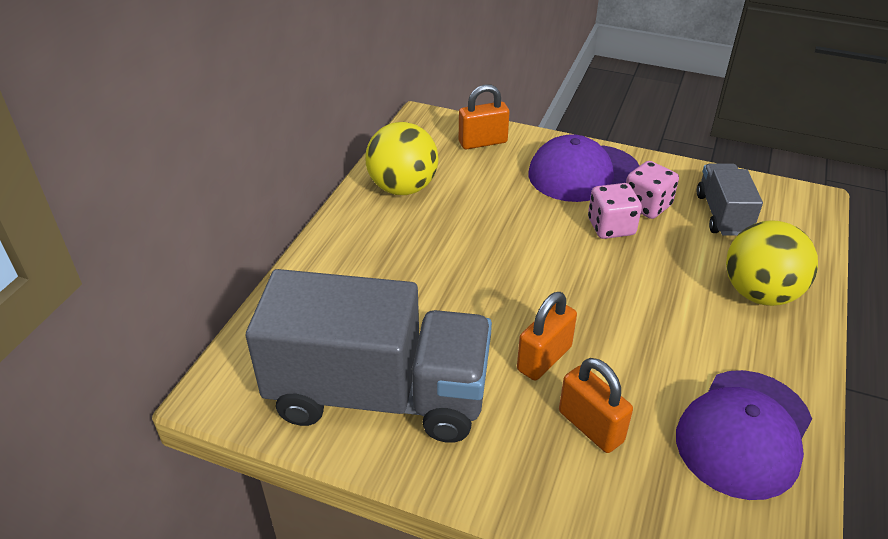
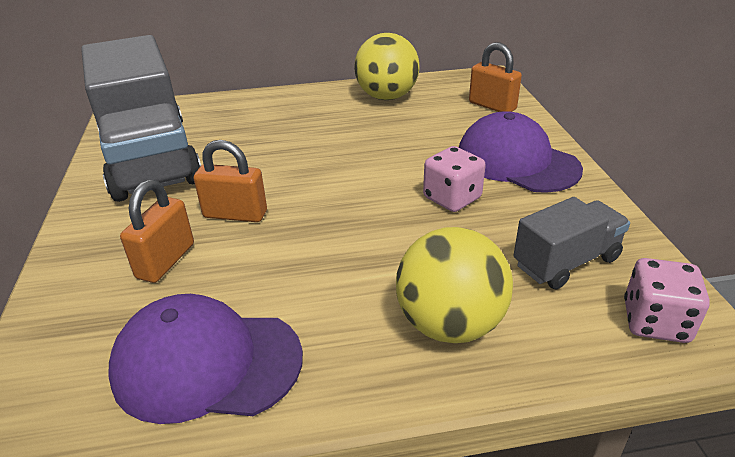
camera: 60 degrees right, 5 degrees down
pink dice [626,161,679,219] -> pink dice moved to [624,258,710,343]

